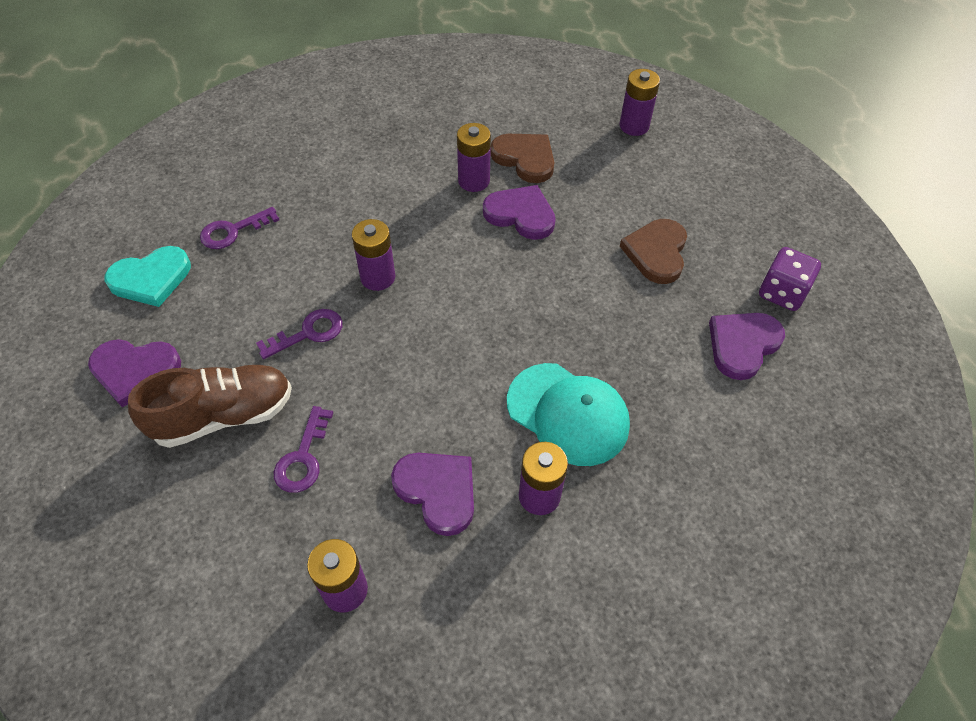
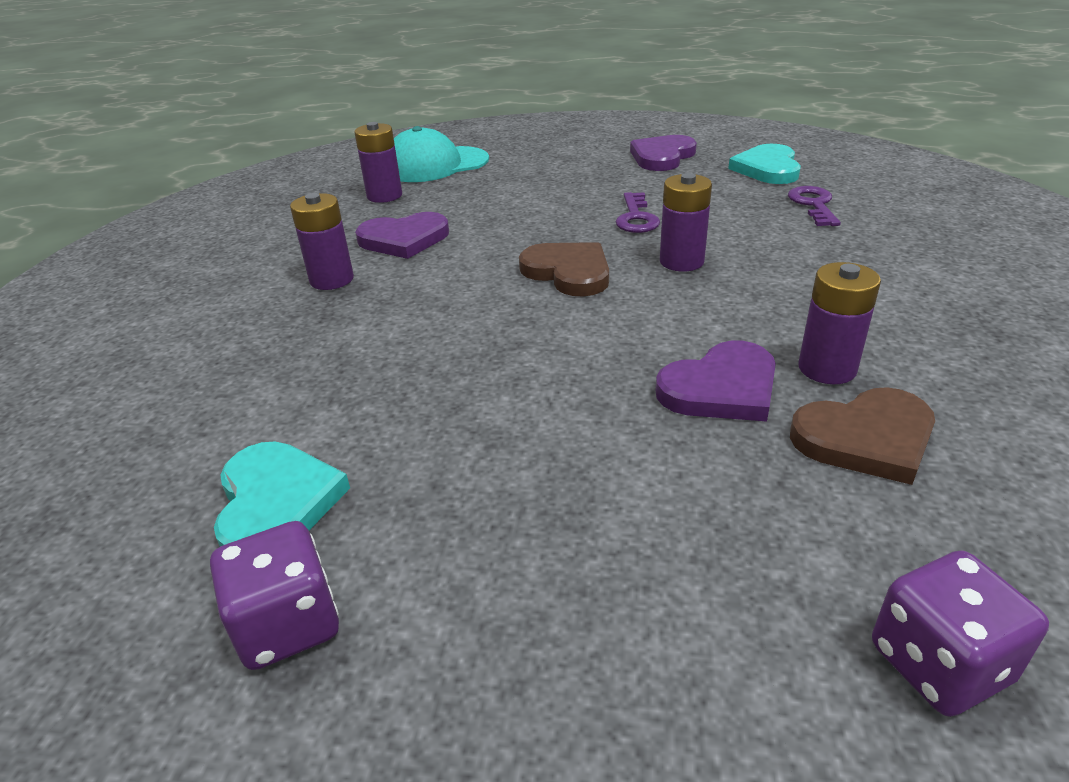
camera: 125 degrees right, 20 degrees down
brown shoe [128,365,292,448] -> none
purple key [274,406,333,493] -> none
turquoise cap [507,363,630,466] -> turquoise cap moved to [394,126,489,182]
purple battery [619,69,660,136] -> purple dice [872,550,1049,717]
brown heart [620,219,687,284] -> brown heart moved to [519,242,609,297]
purple heart [709,313,785,380] -> turquoise heart [214,441,350,547]

